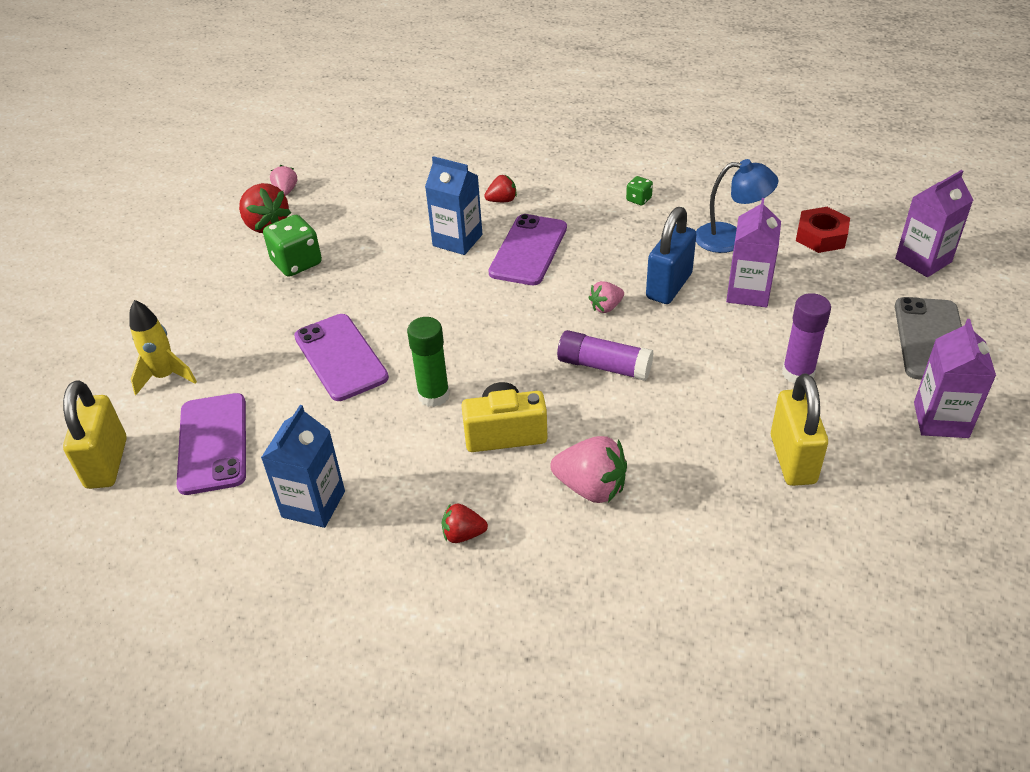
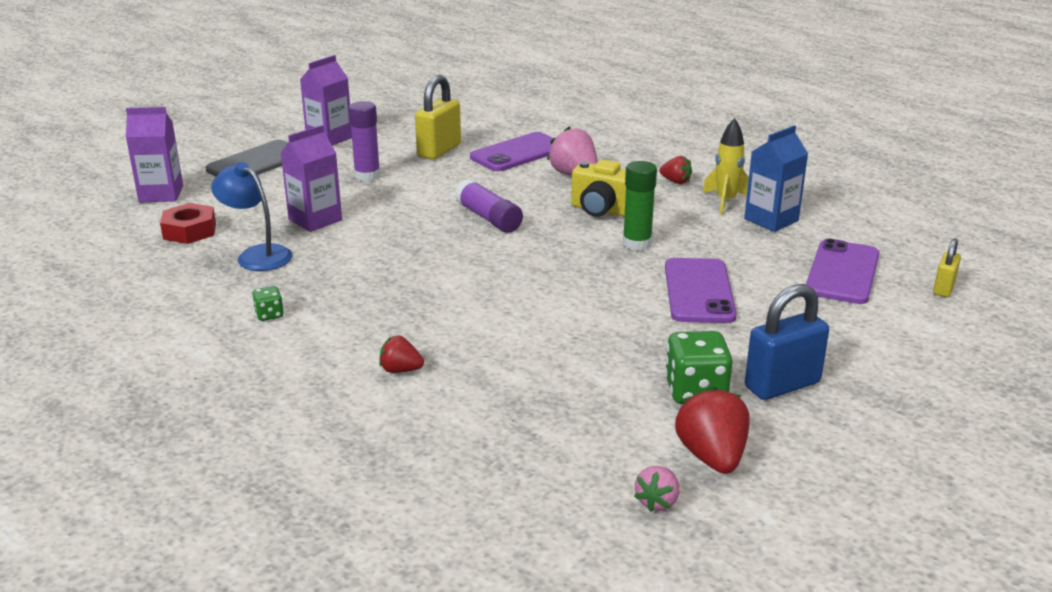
camera: 150 degrees left, 15 degrees down
yellow padlock [63,380,127,489] -> yellow padlock [933,238,961,297], size x0.56
yellow rocket [129,300,197,395] -> yellow rocket moved to [702,118,749,215]
blue carton [425,156,482,255] -> none
purple phone [488,214,567,285] -> purple phone moved to [470,132,553,171]
pink strawberry [588,281,624,313] -> none
blue padlock [646,207,697,304] -> blue padlock moved to [745,284,829,400]

